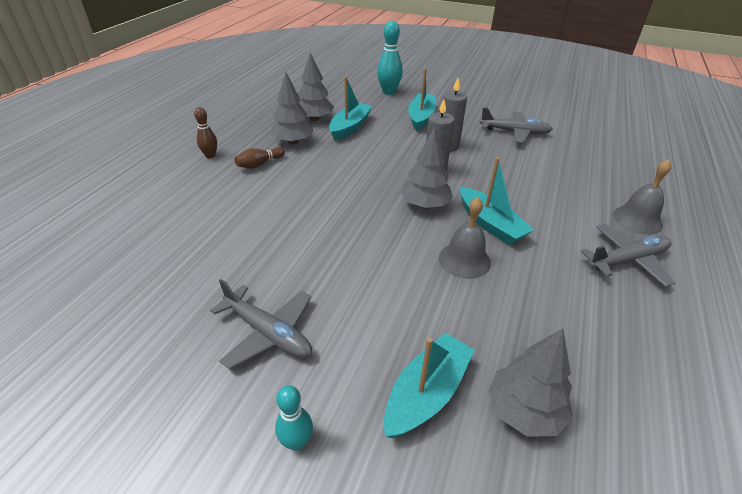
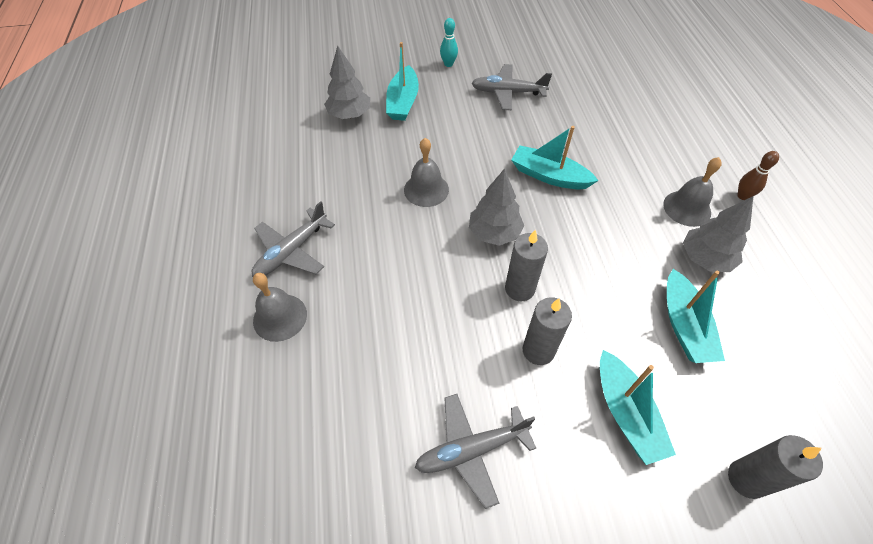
camera: 150 degrees right, 15 degrees up
brown bowling pin [235,147,285,168] -> grey bell [663,157,722,227]
grey tree [298,52,334,121] -> none
turquoise bowling pin [377,21,403,95] -> grey candle [728,435,823,499]
turquoise boat [460,157,534,245] -> turquoise boat moved to [511,126,599,189]

